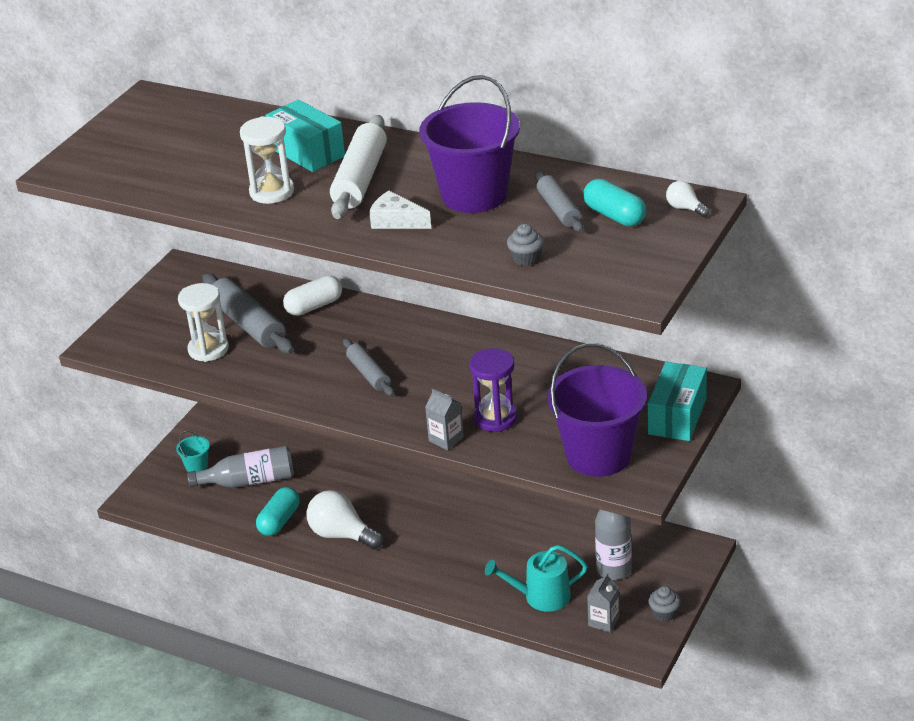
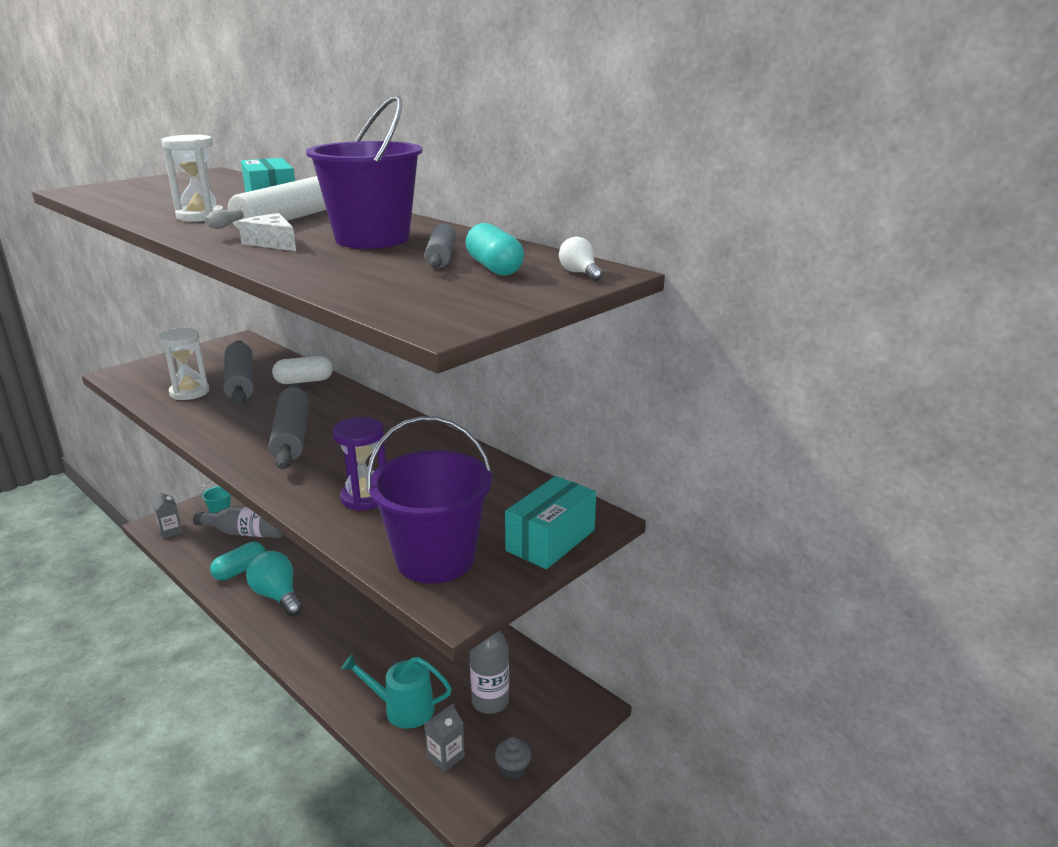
camera: 15 degrees right, 10 degrees down
white light bulb [306,490,383,550] -> turquoise light bulb [246,551,303,616]
grey rolling pin [343,339,394,396] -> grey rolling pin [269,384,309,469], size x1.66
grey carton [425,389,464,450] -> grey carton moved to [153,490,183,539]
grey cupcake [507,224,544,266] -> none

